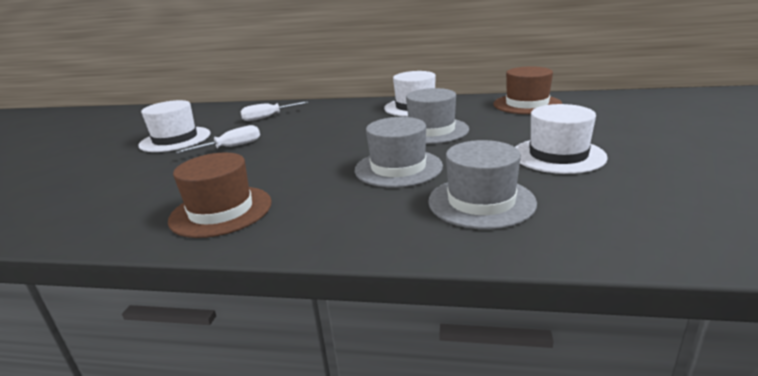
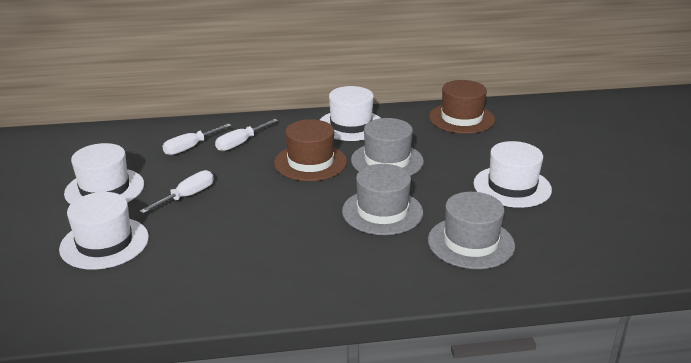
camera: 20 degrees left, 5 degrees up
brown hat [168,153,272,238] -> brown hat moved to [274,119,347,181]
none -> white hat [59,192,149,270]
none -> white screwdriver [215,119,278,151]

